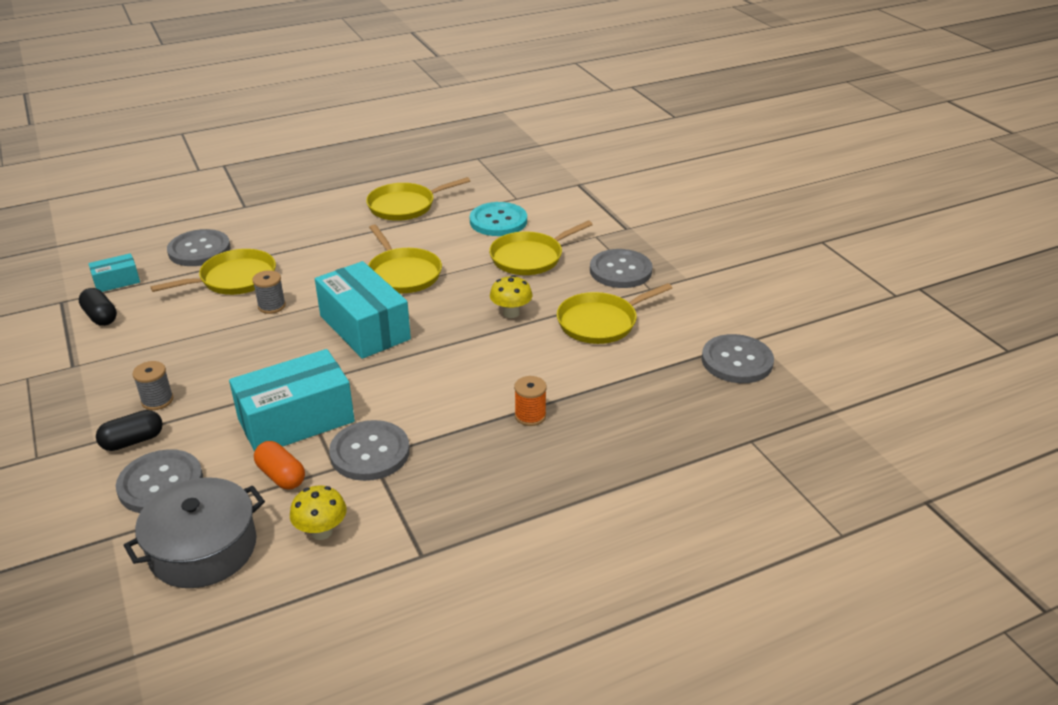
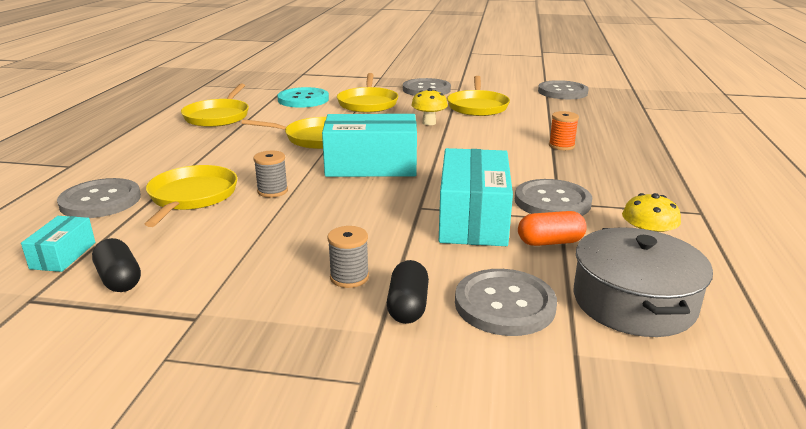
camera: 55 degrees left, 10 degrees down
black capsule [79,288,117,326] -> black capsule turned 60 degrees clockwise [92,238,141,292]

